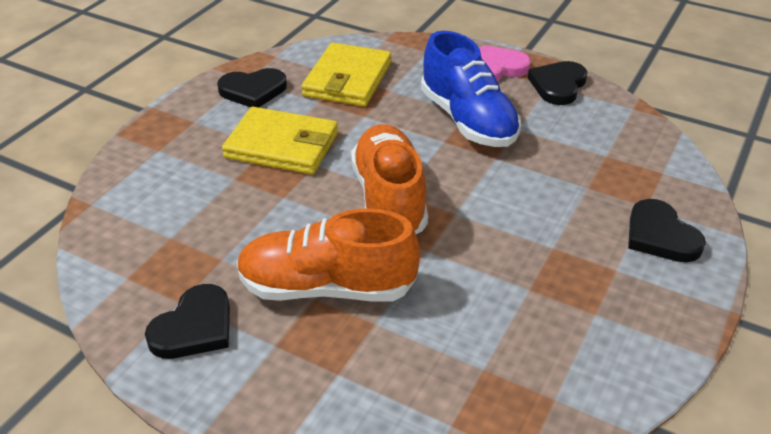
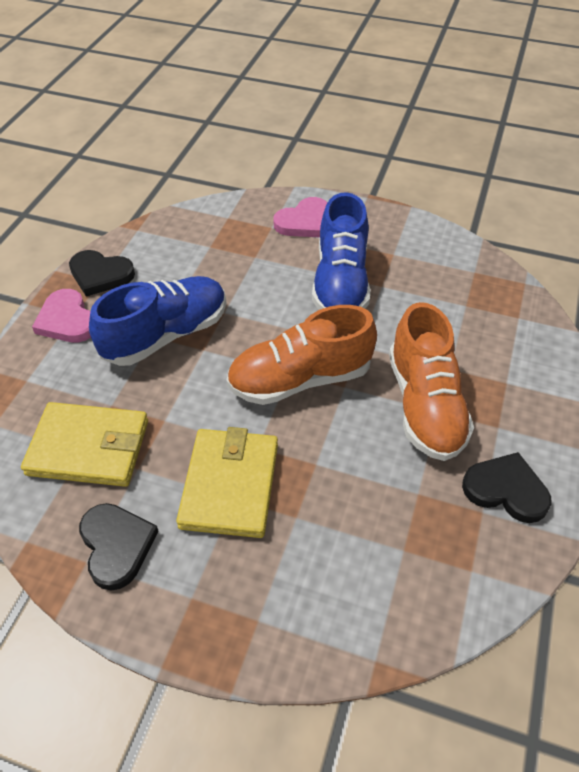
camera: 100 degrees left, 10 degrees up
black heart [628,199,706,262] -> pink heart [273,197,327,238]
none -> blue shoe [312,192,370,310]

